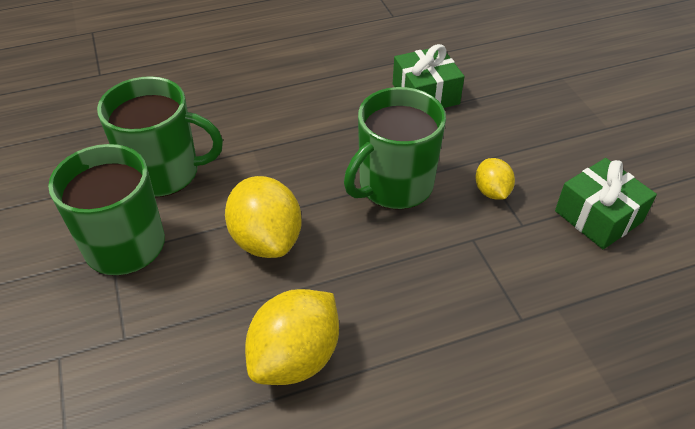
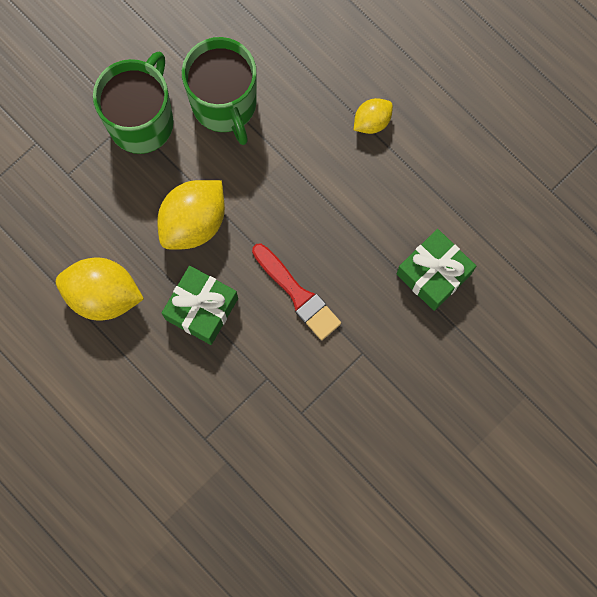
camera: 65 degrees right, 30 degrees up
green mug [344,87,446,210] -> red brush [252,244,341,340]
yellow lemon [476,158,515,200] -> yellow lemon moved to [354,98,393,134]
green gift [555,158,657,249] -> green gift moved to [162,266,238,345]

